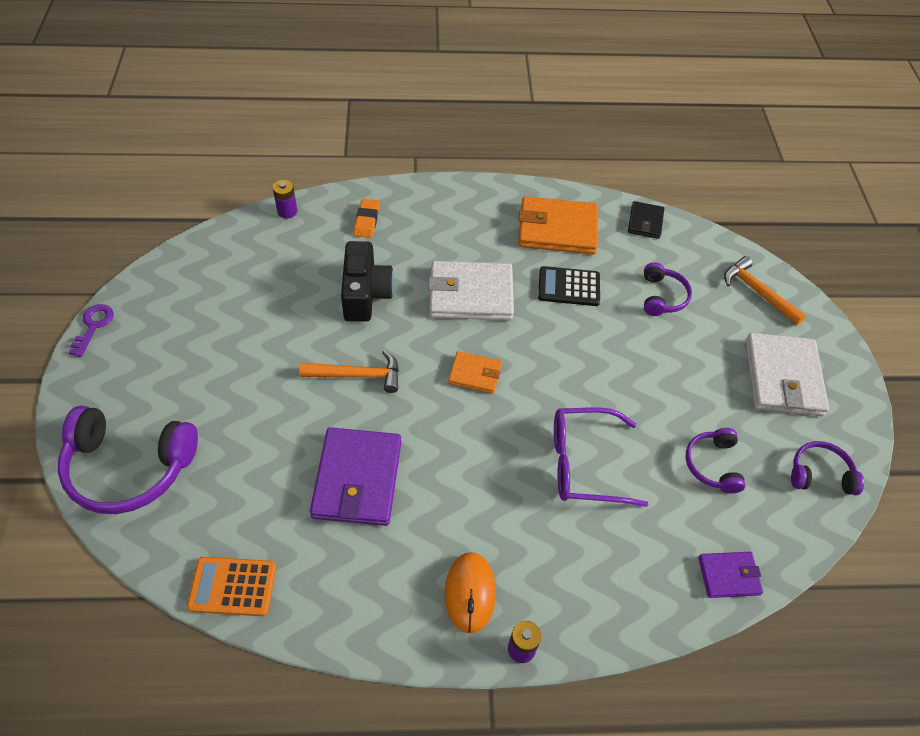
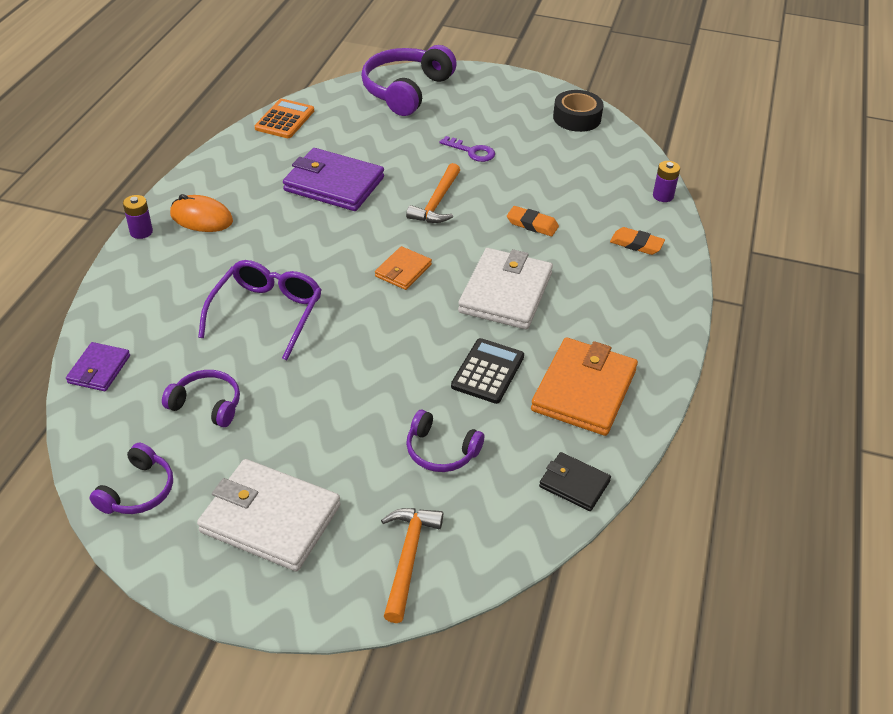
camera: 110 degrees right, 10 degrees down
purple key [68,304,114,357] -> purple key moved to [440,136,495,162]
black camera [341,241,394,322] -> orange eraser [507,206,559,236]
orange hammer [724,256,806,326] -> orange hammer turned 60 degrees counterclockwise [381,508,443,623]
none -> black tape [553,90,603,132]

